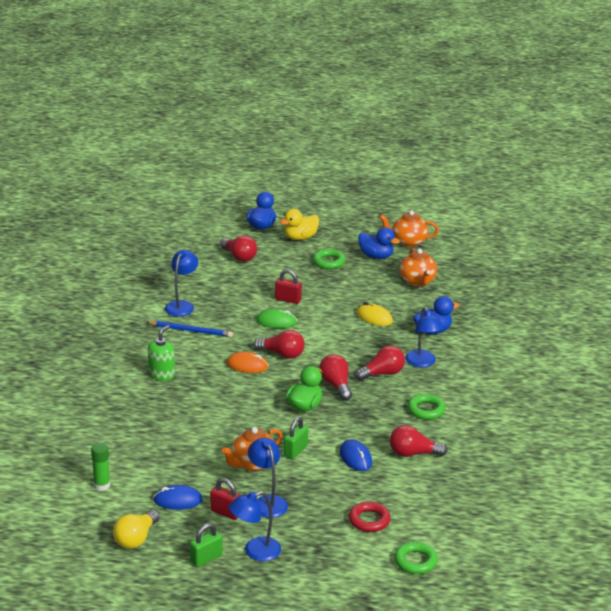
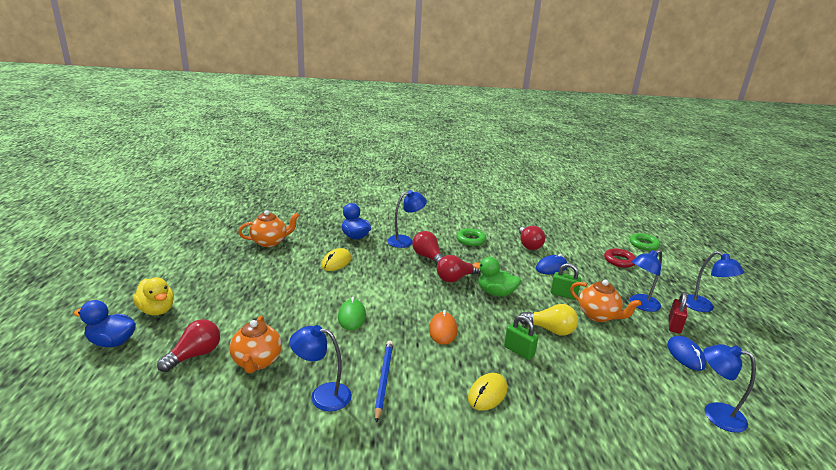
camera: 100 degrees left, 5 degrees down
green glue stick [91,443,110,491] -> blue lamp [703,344,756,433]
yellow light bulb [113,509,159,549] -> yellow light bulb moved to [519,304,578,336]
green soap dispenser [148,325,175,381] -> yellow mouse [468,373,507,411]
green padlock [190,523,223,567] -> green padlock moved to [504,315,539,360]
red light bulb [254,330,305,359] -> none
red padlock [275,269,302,304] -> none
green ring [313,249,346,269] -> none
blue duck [358,227,400,259] -> none
orange teapot [379,210,439,247] -> orange teapot moved to [229,316,282,373]

